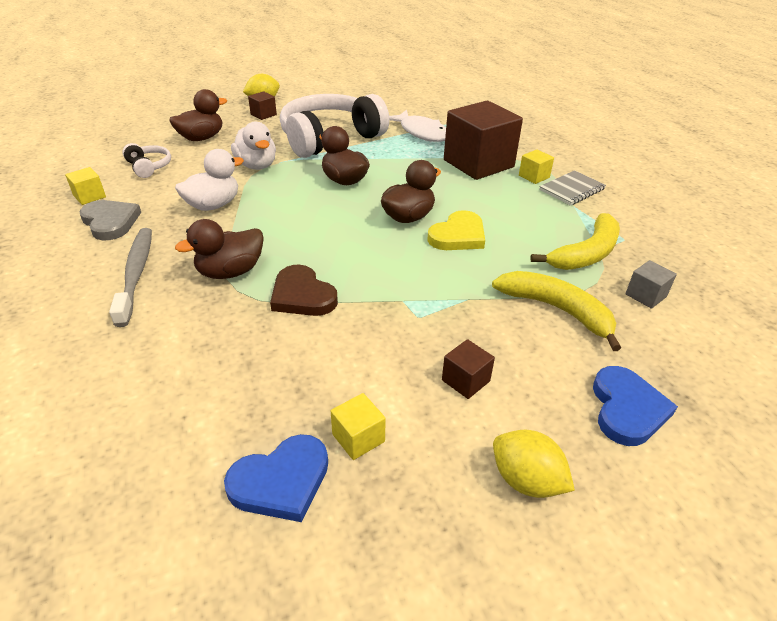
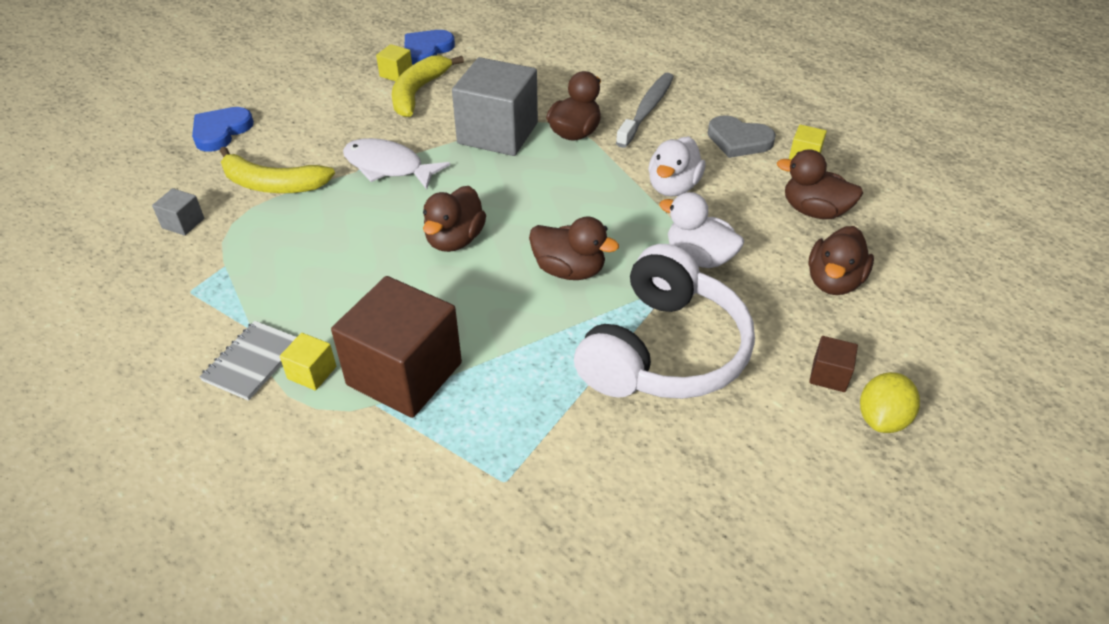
camera: 155 degrees right, 5 degrees up
grey toothbrush [109,228,152,327] -> grey toothbrush turned 120 degrees counterclockwise [616,73,674,148]
white headphones [122,143,171,178] -> brown duck [777,149,863,219]
brown heart [270,265,338,316] -> grey cube [452,57,538,156]
white fish [389,110,446,142] -> white fish moved to [343,138,450,190]
yellow heart [427,210,485,250] -> none
brown cube [442,339,495,399] -> none
yellow lemon [493,430,575,498] -> none
yellow banana [530,213,620,270] -> yellow banana moved to [392,55,464,117]
blue heart [593,366,678,446] -> blue heart turned 45 degrees clockwise [192,107,254,152]

